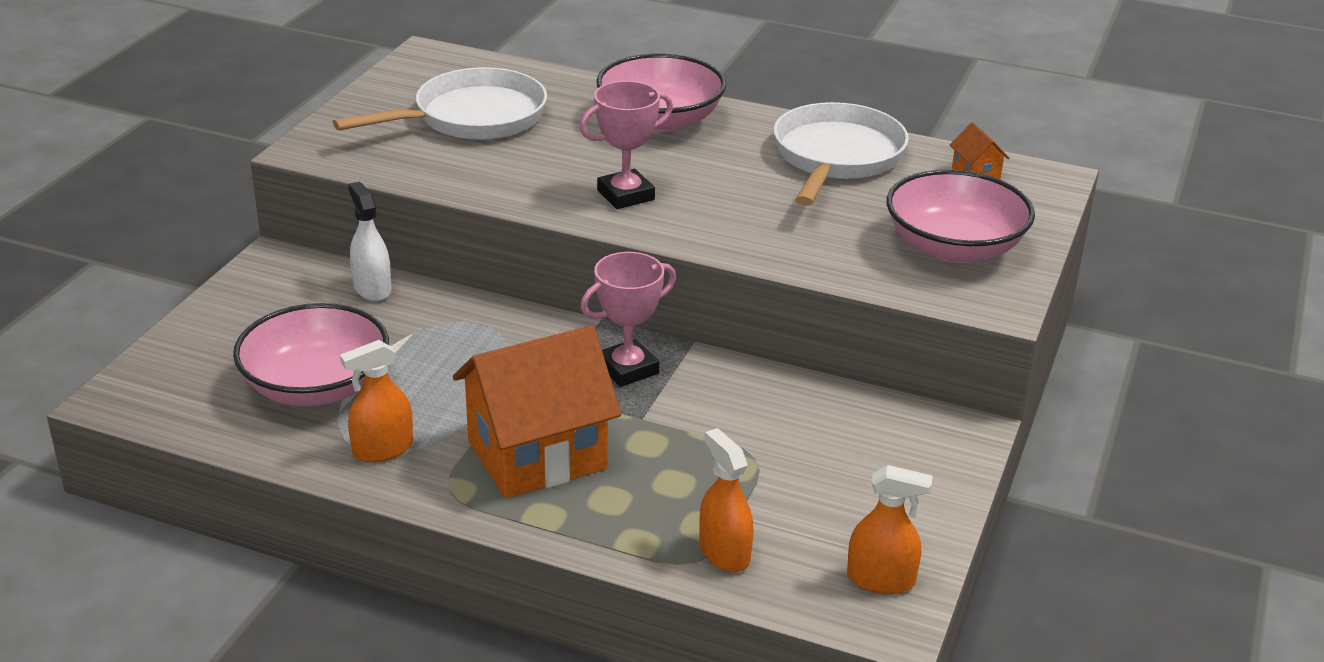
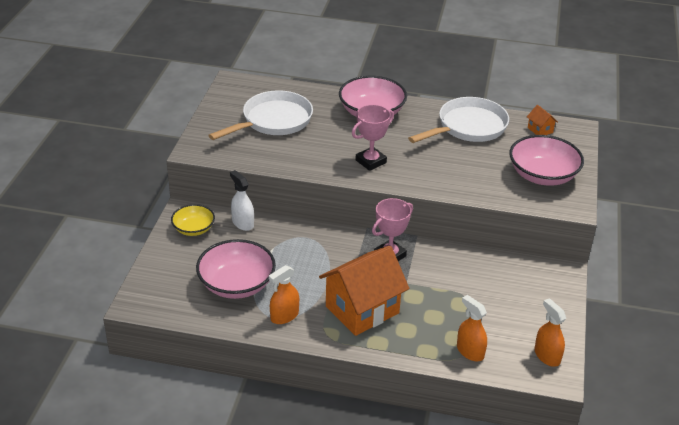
camera: 10 degrees left, 5 degrees up
white pan [774,102,909,206] -> white pan turned 45 degrees clockwise [408,97,509,143]
orange spray bottle [847,465,933,594] -> orange spray bottle turned 120 degrees counterclockwise [534,298,566,367]
none -> yellow bowl [171,204,215,236]

